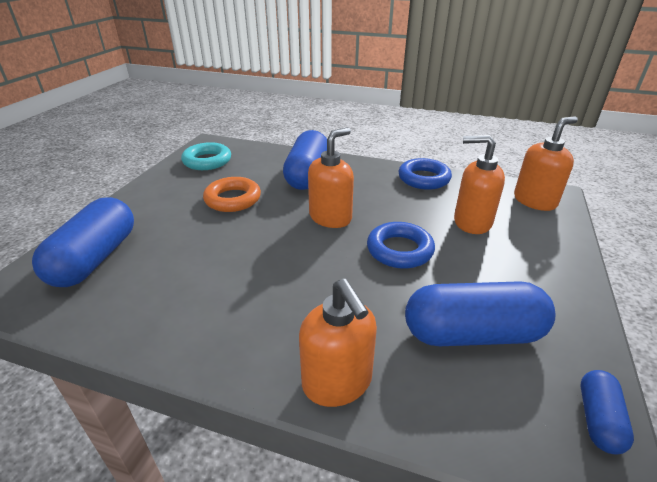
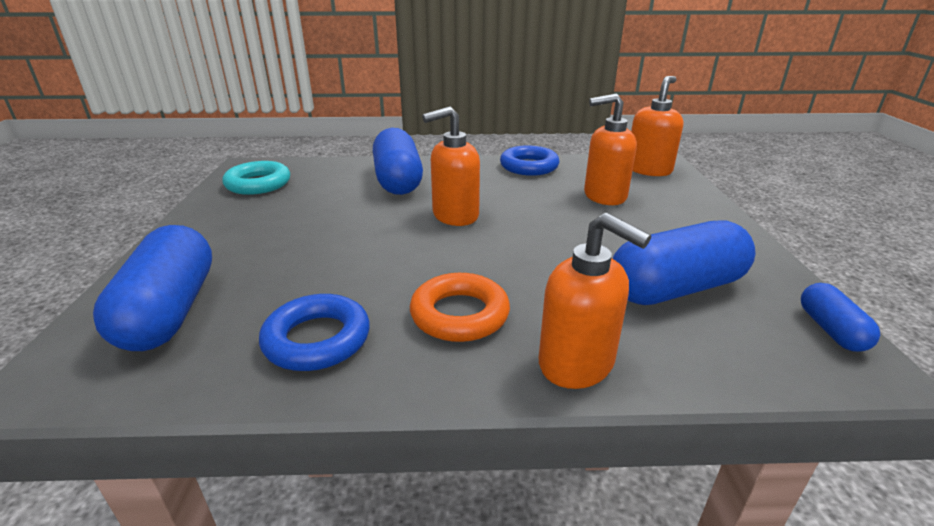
camera: 20 degrees left, 5 degrees down
orange ring [203,177,261,212] -> orange ring moved to [410,273,510,342]
orange soap dispenser [308,127,354,228] -> orange soap dispenser turned 135 degrees counterclockwise [422,107,480,226]
blue ring [367,222,435,269] -> blue ring moved to [259,294,370,371]

